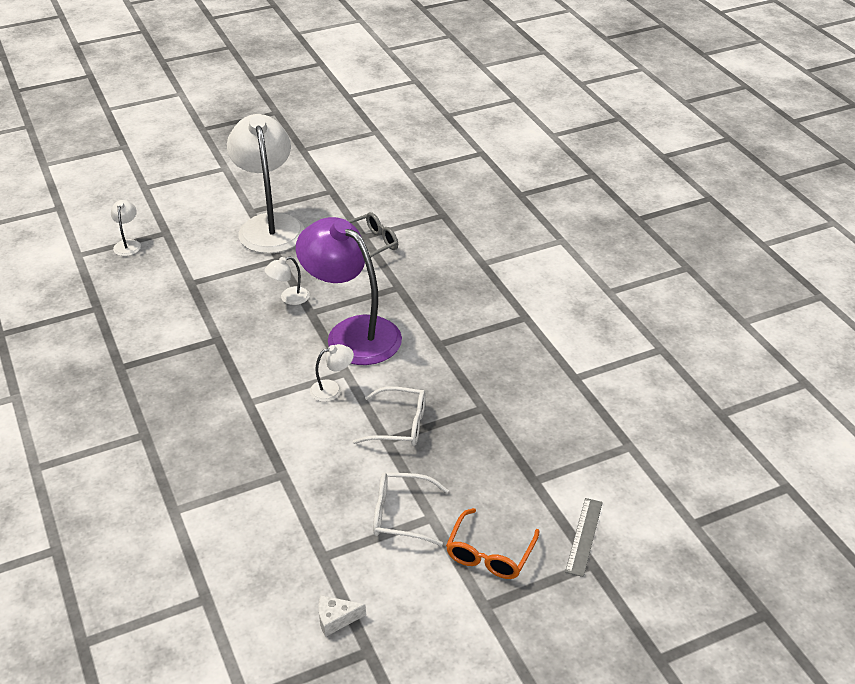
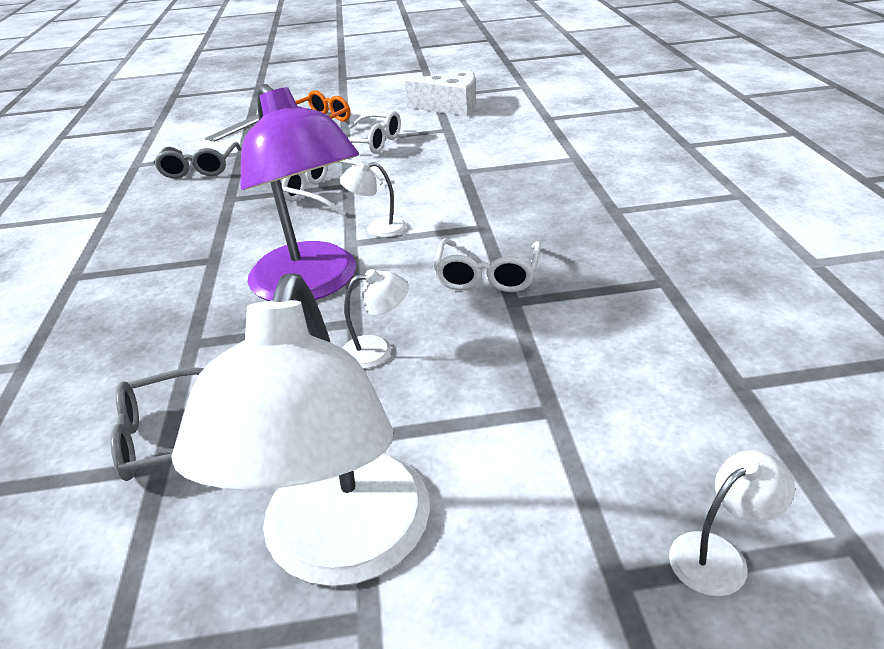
camera: 160 degrees left, 5 degrees down
white lamp [111,200,141,256] -> white lamp turned 135 degrees counterclockwise [669,450,795,596]
white cheese [318,595,366,637] -> white cheese [405,70,476,116], size x1.97
none -> grey glasses [154,142,241,179]
none -> white glasses [434,239,541,292]

